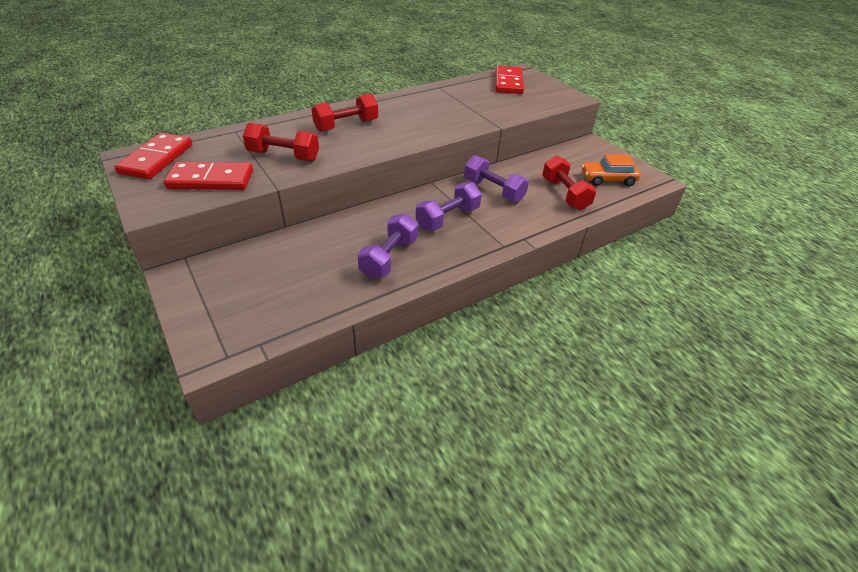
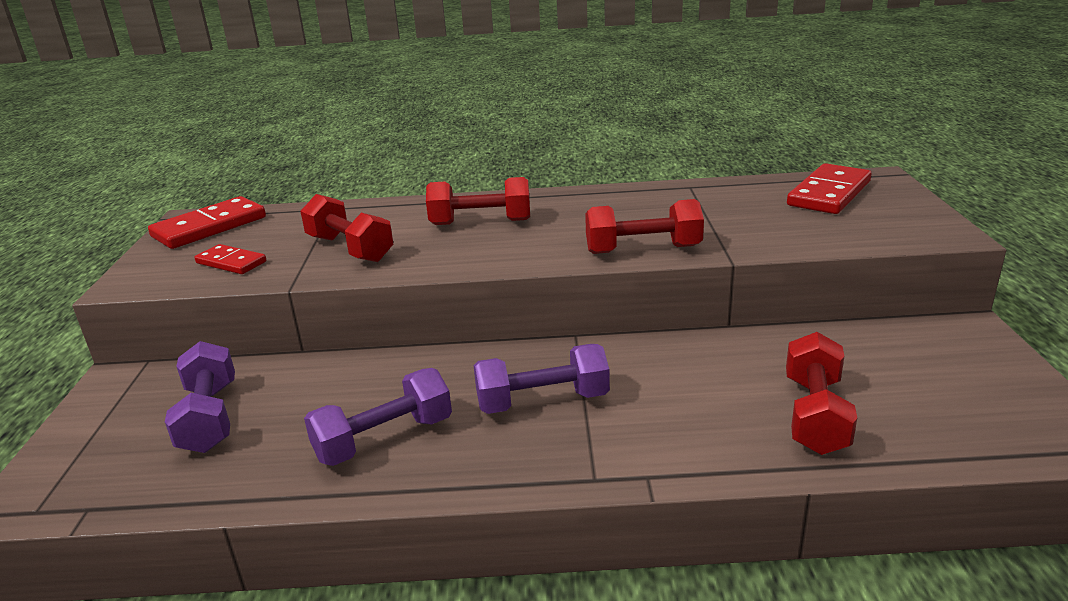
camera: 35 degrees right, 15 degrees down
red domino [164,162,253,190] -> red domino [195,244,266,274], size x0.60
purple dumbbell [464,155,529,203] -> purple dumbbell moved to [165,341,235,453]
orange car [582,154,641,186] -> none
none -> red dumbbell [585,199,704,254]

